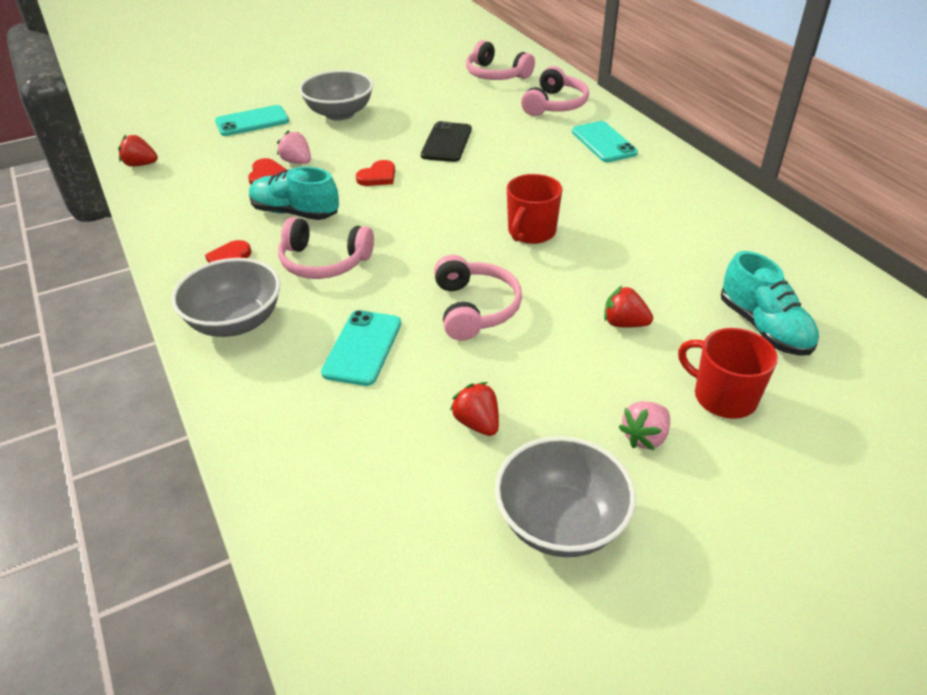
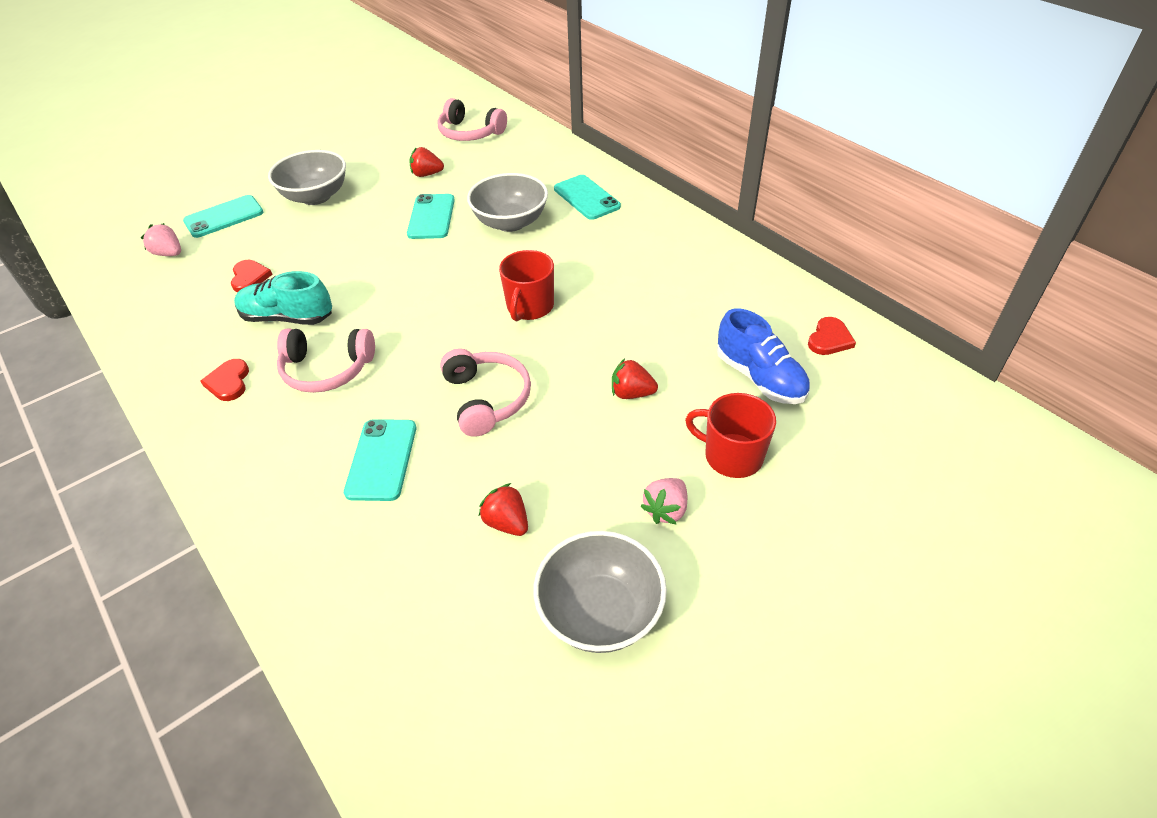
camera: 10 degrees left, 5 degrees up
red strawberry [118,135,158,167] -> red strawberry moved to [409,147,444,177]
grey bowl [171,258,280,337] -> grey bowl moved to [467,173,548,232]
pink strawberry [277,131,311,164] -> pink strawberry moved to [141,223,181,256]
red heart [356,160,395,186] -> red heart moved to [808,317,856,355]
black phone [421,121,472,162] -> turquoise phone [407,194,455,239]
pink headphones [521,66,589,116] -> none
turquoise shoe [721,251,819,356] -> blue shoe [717,308,810,404]

